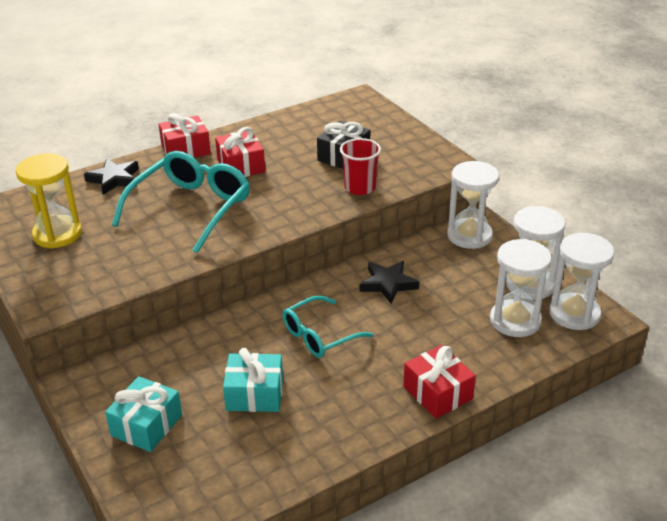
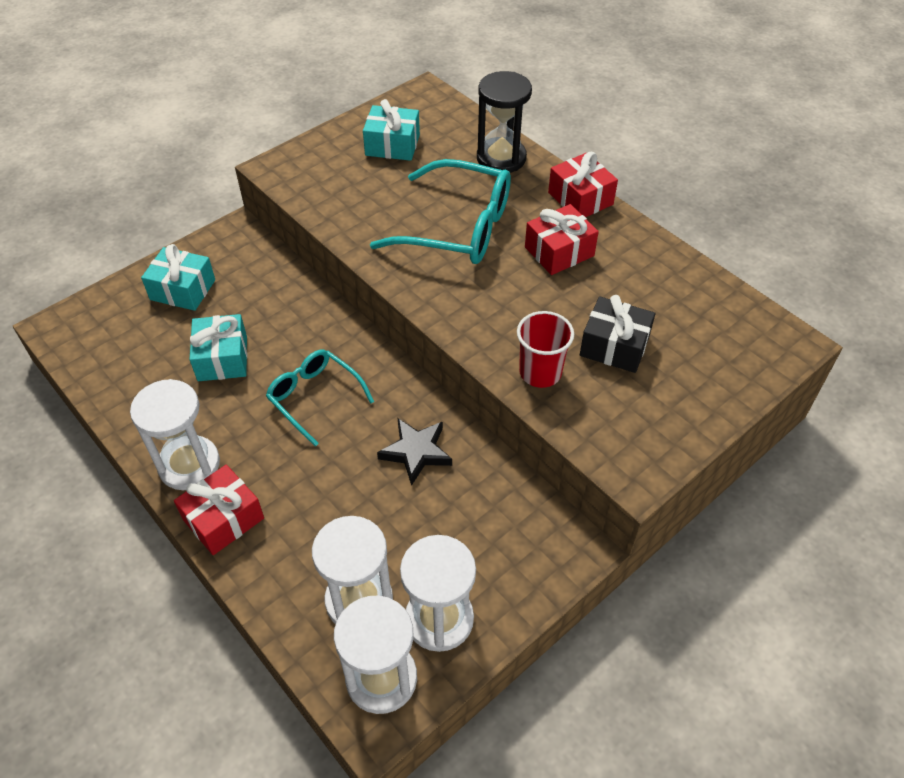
camera: 80 degrees right, 15 degrees up
yellow hourglass [16,153,82,248] -> turquoise gift [363,99,420,161]
black star [84,158,139,195] -> black hourglass [477,71,532,173]
white hourglass [447,161,499,249] -> white hourglass moved to [130,379,220,490]

